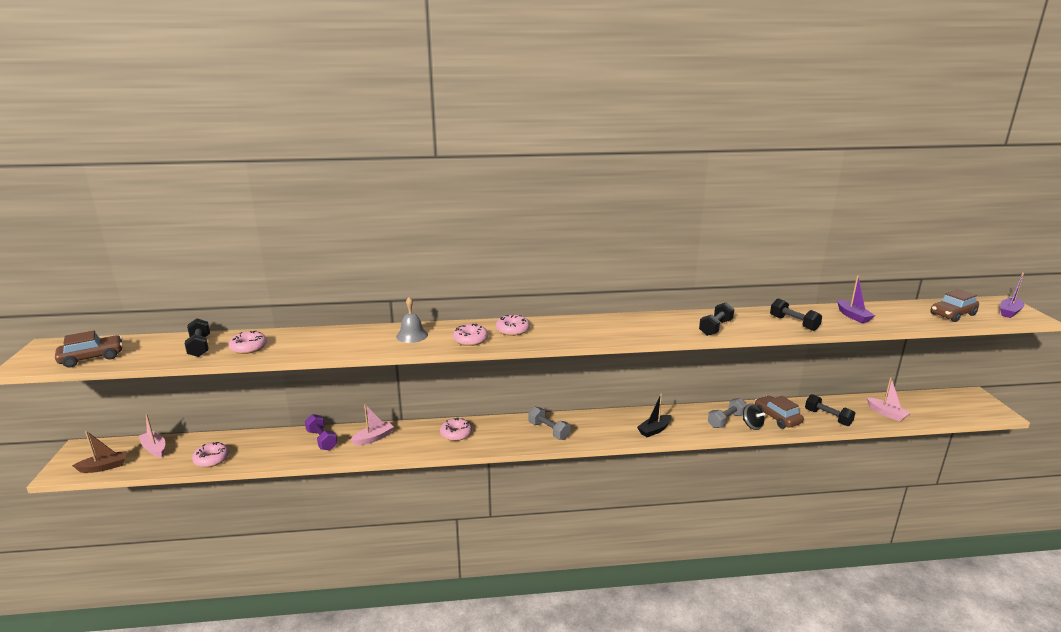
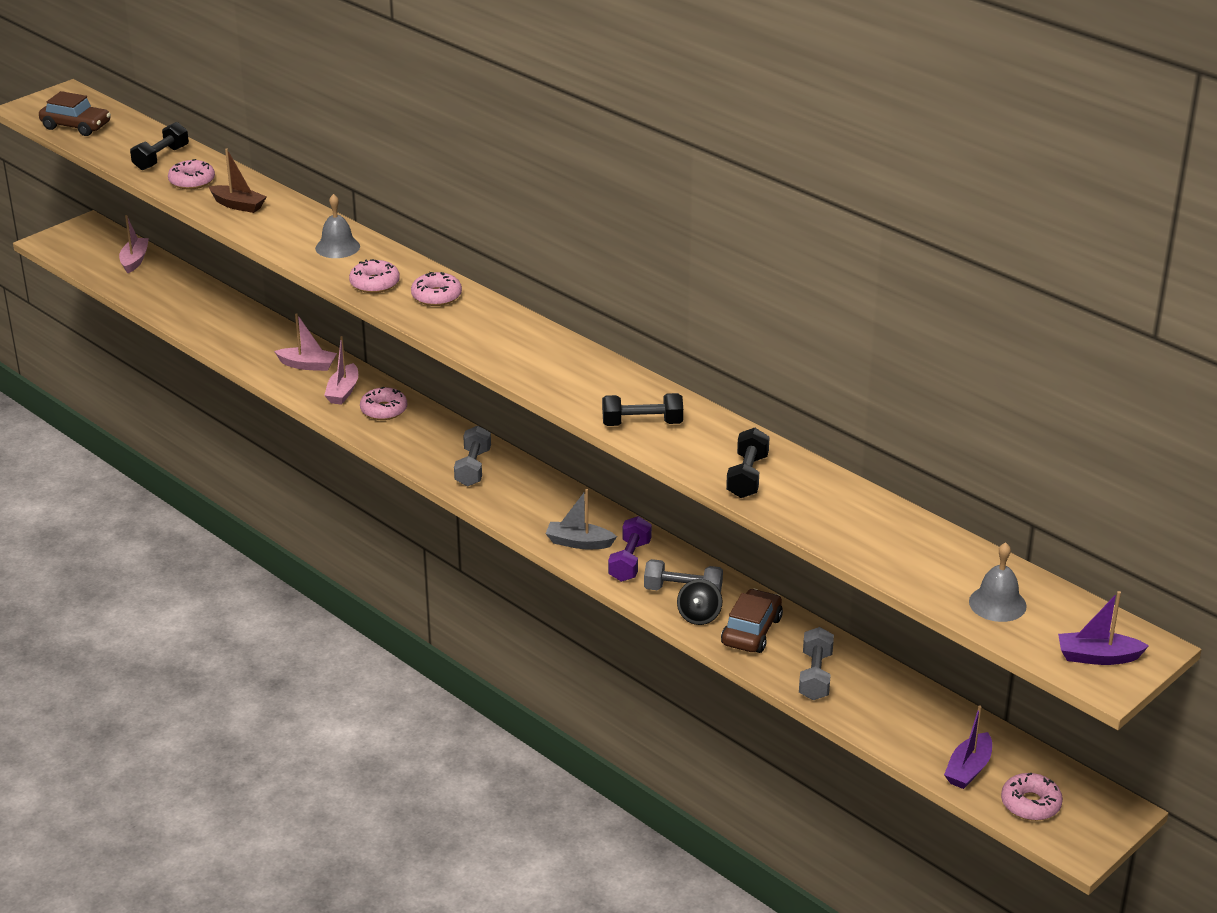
camera: 50 degrees right, 10 degrees up
brown boat [72,431,127,473] -> brown boat moved to [208,149,267,213]
pink donut [192,442,229,467] -> pink donut moved to [1001,773,1063,821]
purple dumbbell [305,414,338,450] -> purple dumbbell moved to [608,516,652,582]
black boat [637,393,672,437] -> grey boat [545,489,617,549]
black dumbbell [805,394,855,426] -> grey dumbbell [799,627,834,700]
purple boat [837,276,875,323] -> purple boat moved to [944,706,992,789]
pink boat [867,378,910,421] -> pink boat moved to [324,336,358,405]
brown car [930,289,979,322] -> grey bell [969,542,1027,622]

